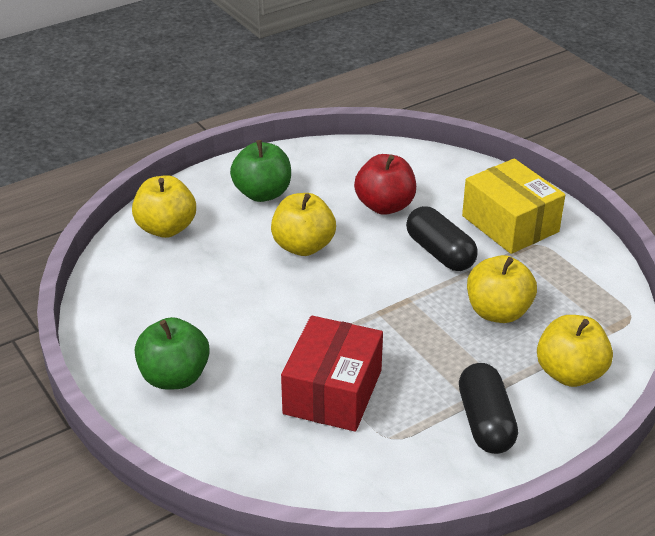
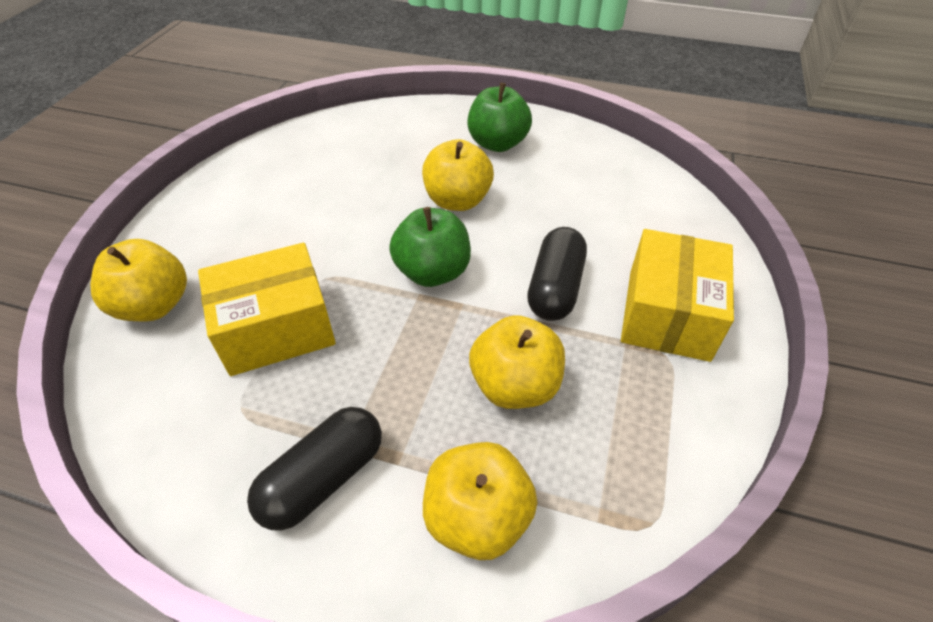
camera: 50 degrees right, 10 degrees up
yellow apple [132,175,196,238] -> yellow apple moved to [90,239,187,321]
green apple [135,317,210,390] -> green apple moved to [389,207,471,287]
red box [281,316,383,432] -> yellow box [198,243,336,376]
red apple [354,154,416,215] -> none

